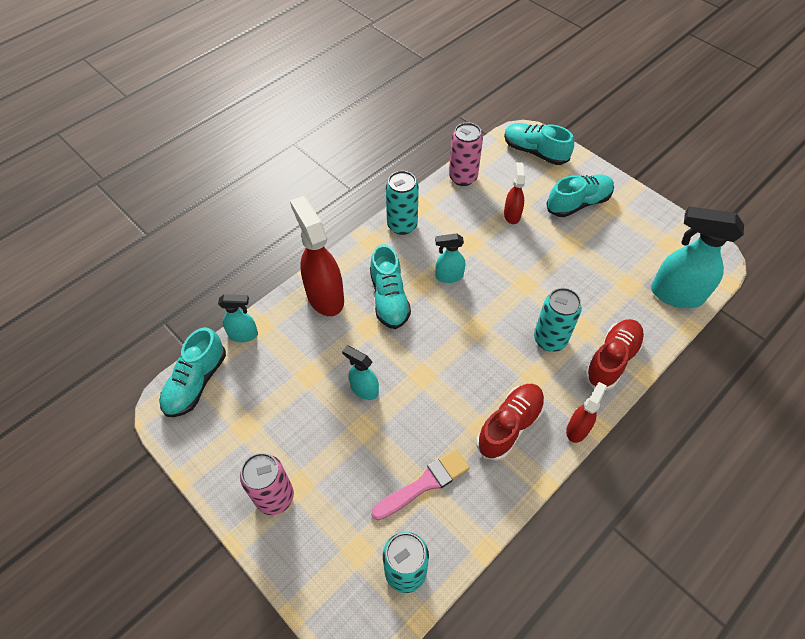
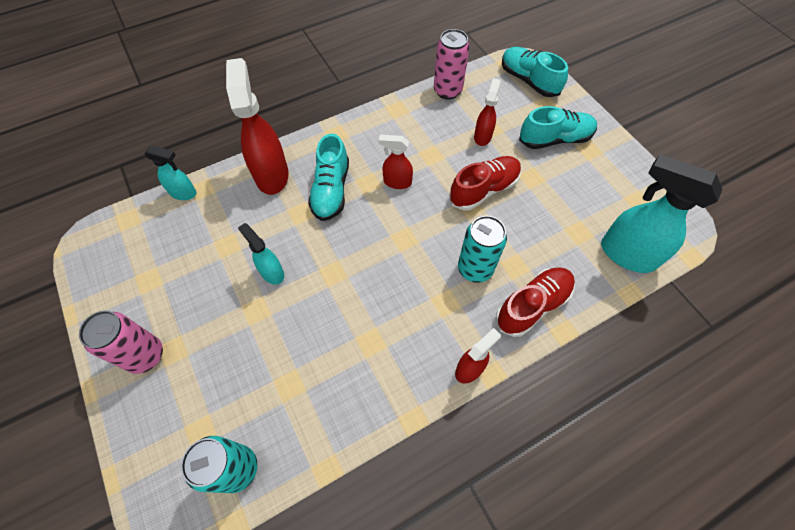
camera: 15 degrees right, 5 degrees up
turquoise shoe [159,327,226,417] -> none
pink brush [371,449,470,520] -> none
turquoise can [386,171,419,235] -> none
turquoise spray bottle [435,233,465,283] -> red spray bottle [379,135,413,189]
red shoe [476,384,545,461] -> red shoe moved to [449,156,521,210]

